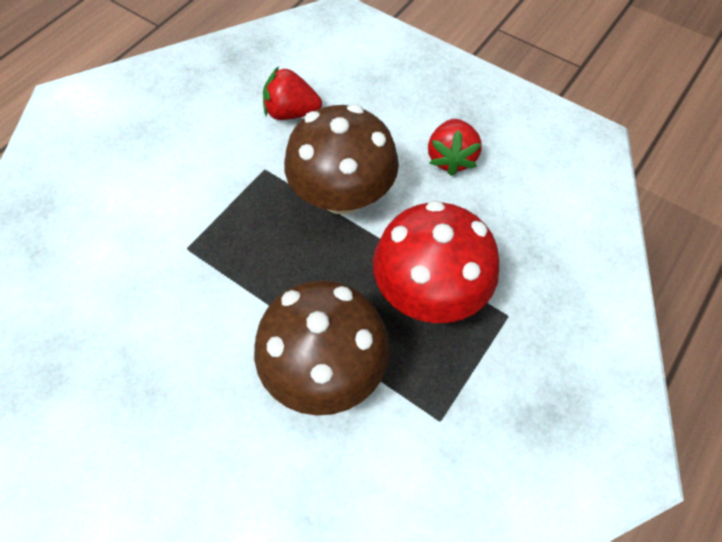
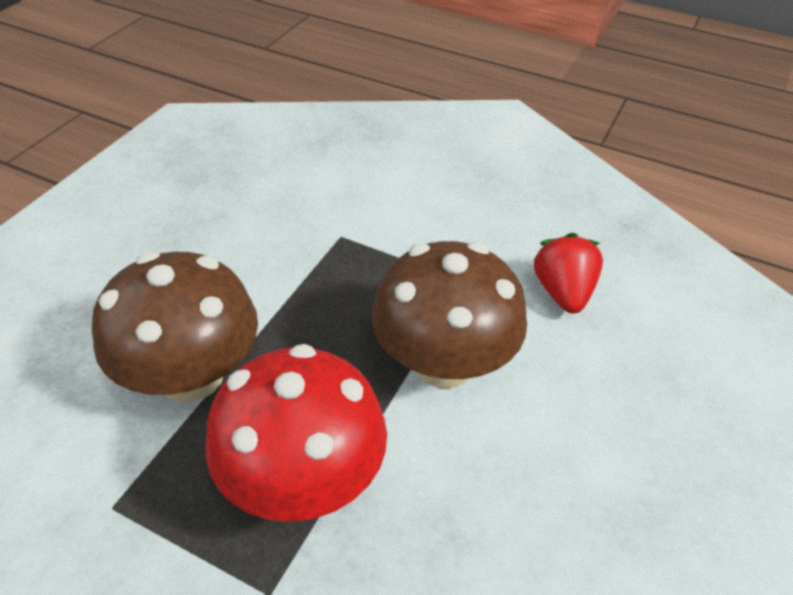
camera: 80 degrees right, 15 degrees down
red strawberry [428,119,482,176] -> none

